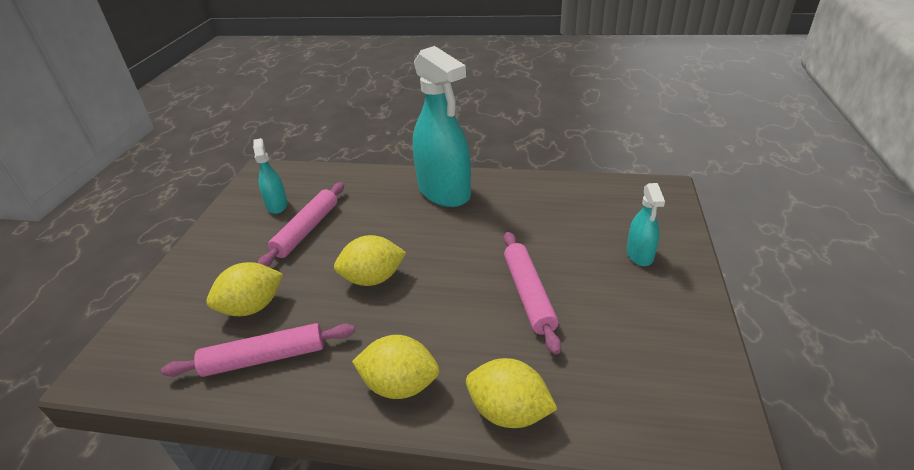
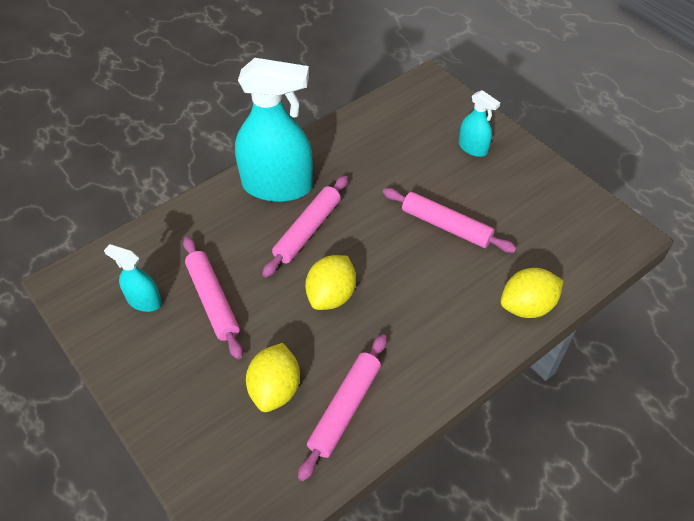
camera: 50 degrees left, 15 degrees up
yellow lemon [352,335,440,399] -> none
none -> pink rolling pin [262,176,348,277]

